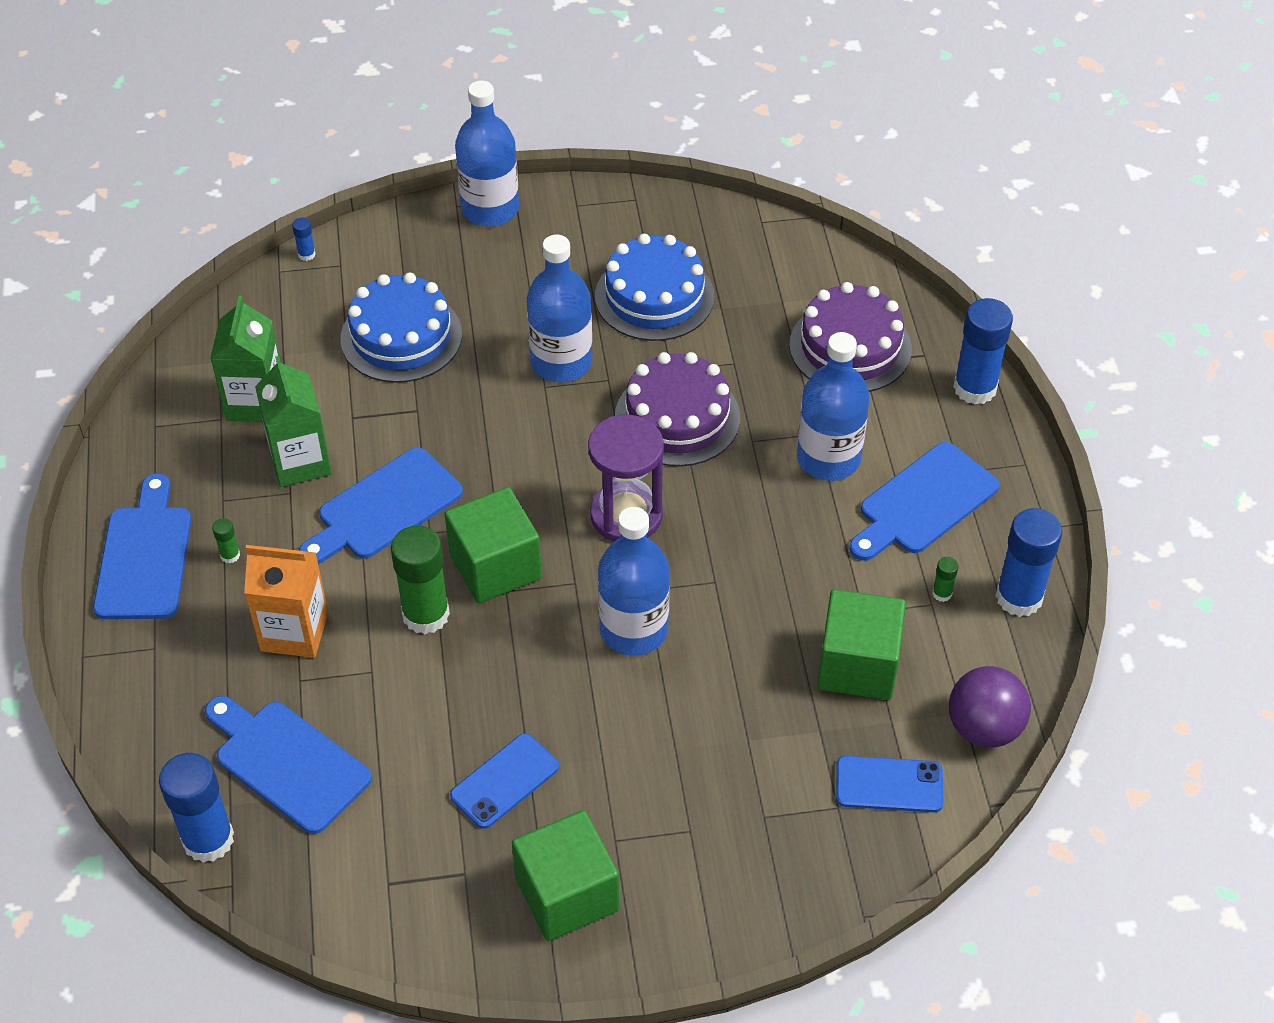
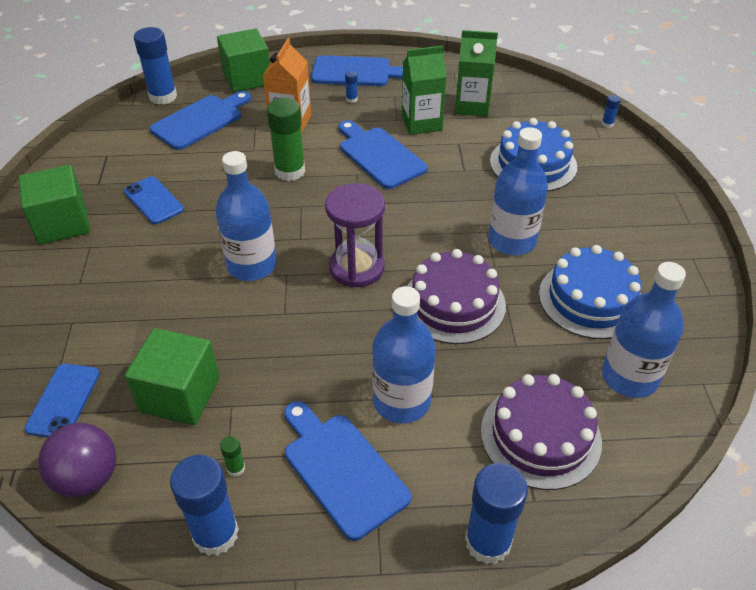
camera: 95 degrees right, 5 degrees down
green glue stick [212,518,240,564] -> blue glue stick [345,71,358,103]
green cube [445,487,542,604] -> green cube moved to [217,28,270,92]
blue bottle [455,81,519,227] -> blue bottle moved to [602,262,686,398]

